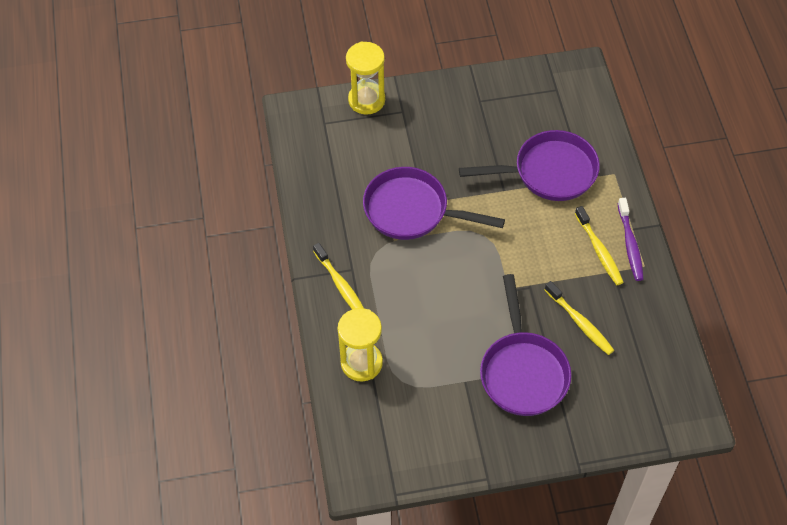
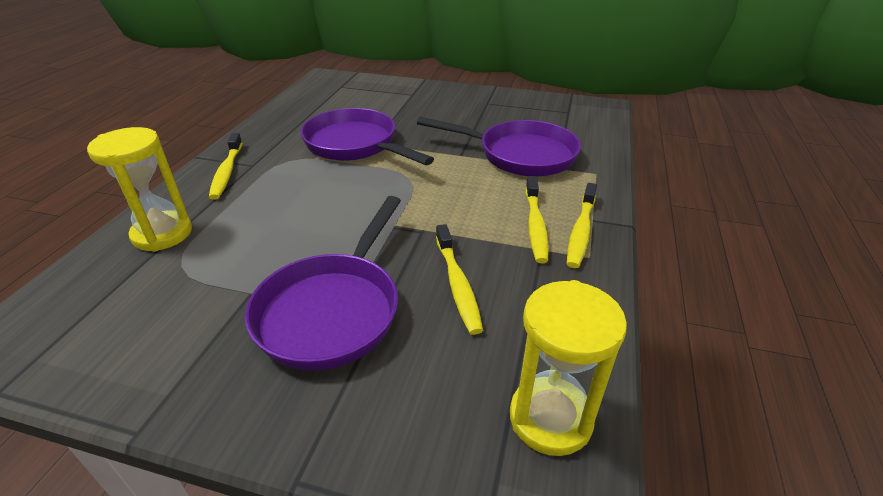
camera: 25 degrees right, 20 degrees down
yellow hourglass [346,42,385,115] -> yellow hourglass moved to [510,280,627,456]
purple toothbrush [618,198,644,281] -> yellow toothbrush [567,183,597,268]

